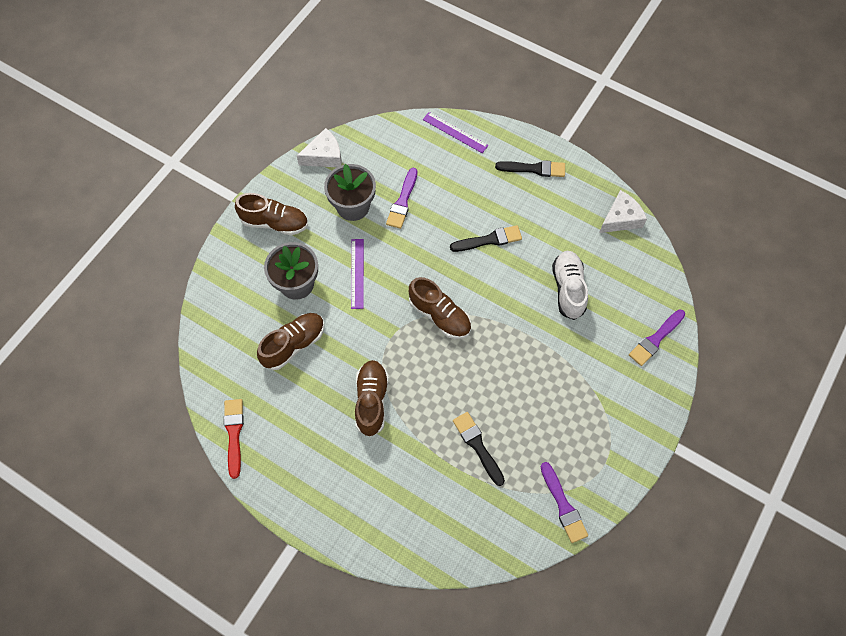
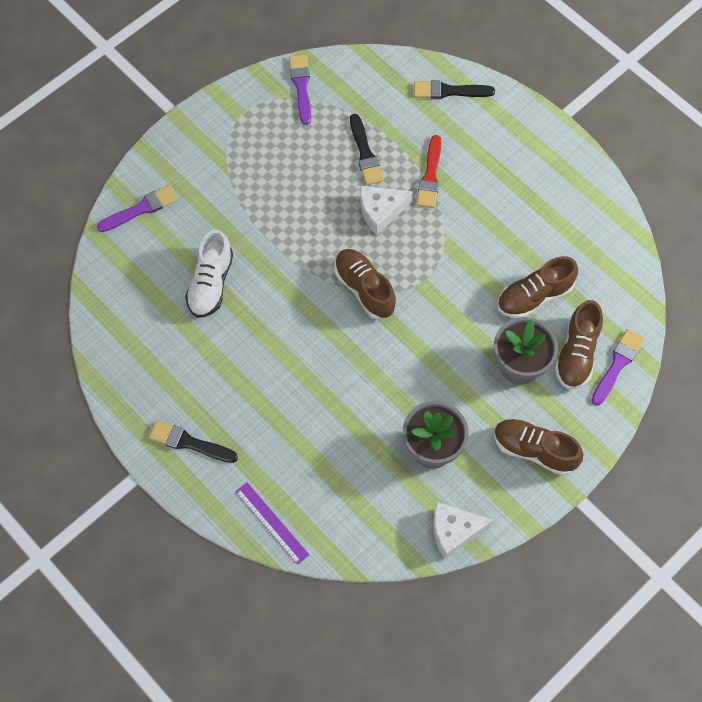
camera: 165 degrees left, 0 degrees up
red brush [224,399,244,479] -> red brush moved to [416,135,441,208]
purple ruler [351,239,364,309] -> none
brown shoe [355,360,389,437] -> brown shoe moved to [555,300,603,389]
purple brush [386,168,417,229] -> purple brush moved to [591,329,644,406]
black brush [450,225,522,252] -> black brush moved to [414,80,495,99]
white cheese [599,190,647,233] -> white cheese moved to [360,186,413,235]

